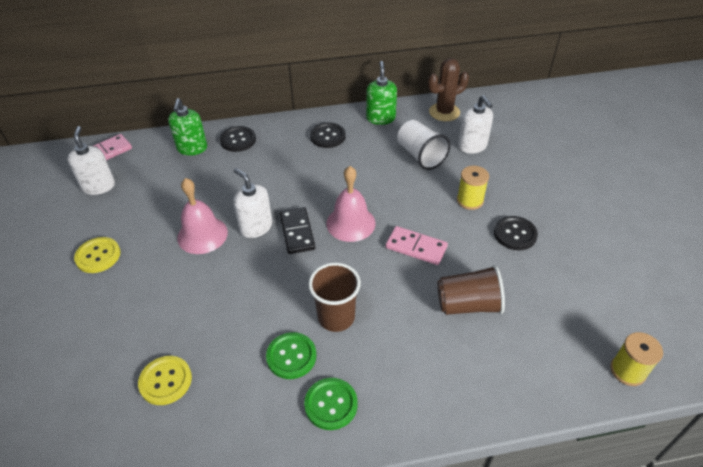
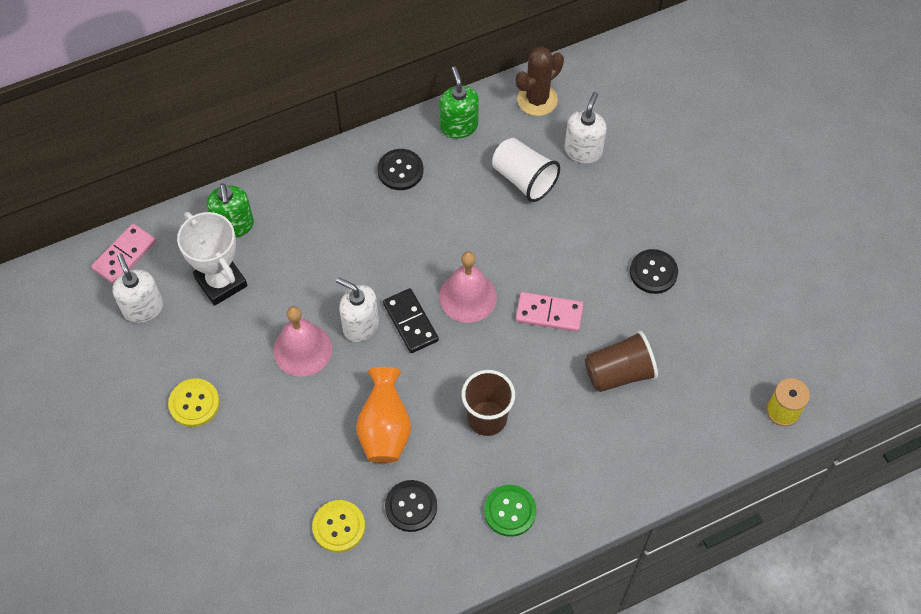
camera: 15 degrees left, 15 degrees up
black button [220,126,256,152] -> black button moved to [385,480,437,532]
green button [266,332,316,379] -> none
yellow spool [457,166,489,210] -> none
white soap dispenser [458,95,493,154] -> white soap dispenser turned 120 degrees counterclockwise [564,92,607,164]
none -> white trophy [177,212,248,306]
none -> orange vase [356,367,411,463]

